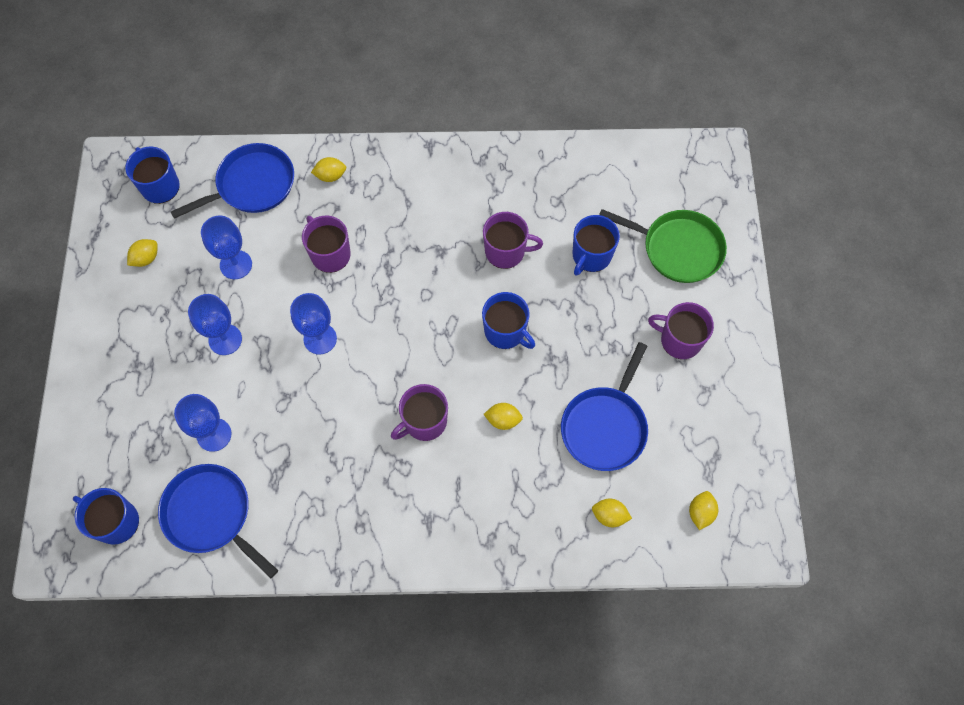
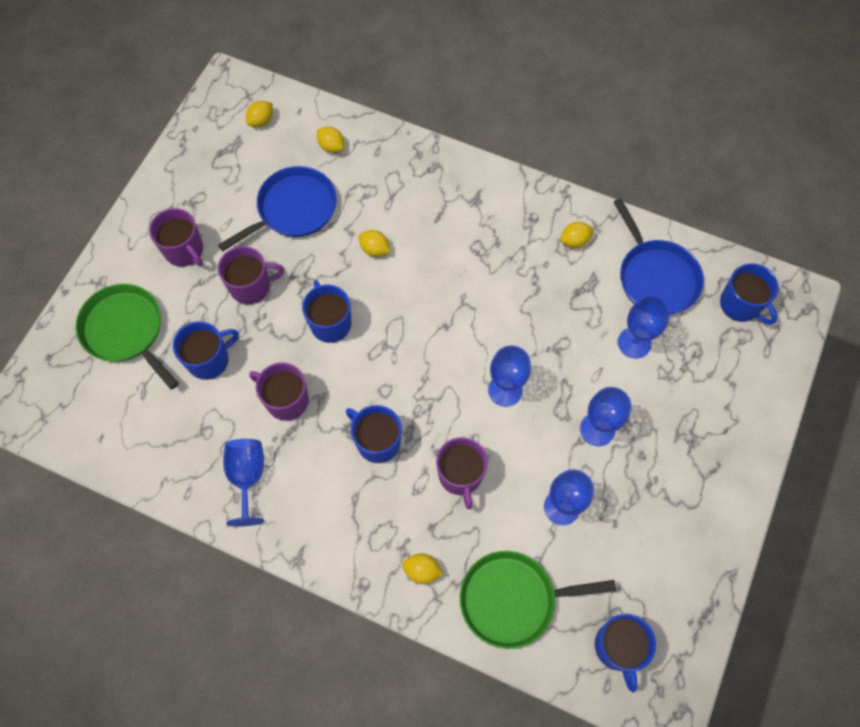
camera: 155 degrees left, 0 degrees up
yellow lemon [127,239,157,267] -> yellow lemon moved to [560,222,594,248]
blue pan [171,143,294,219] -> green pan [460,551,616,649]
purple mug [391,384,448,441] -> purple mug moved to [218,246,284,304]
none -> blue goblet [223,439,264,526]
none -> blue mug [346,405,402,463]

